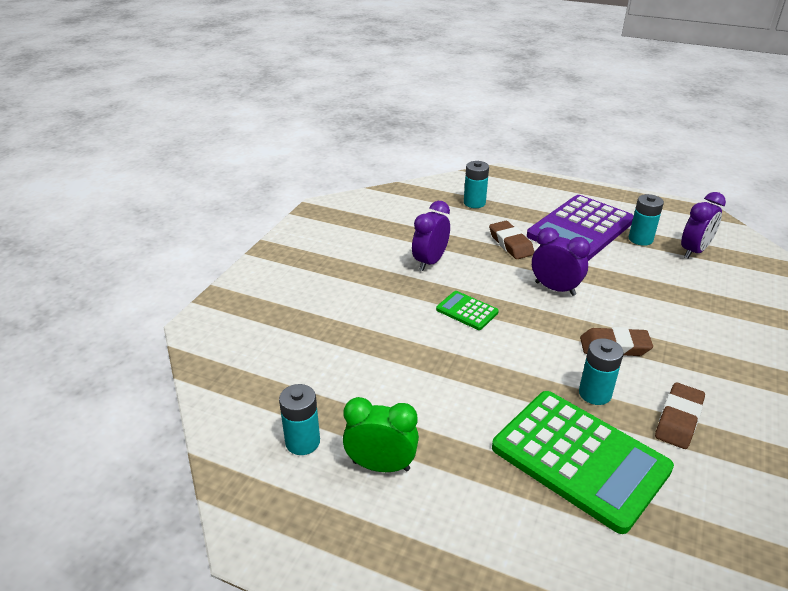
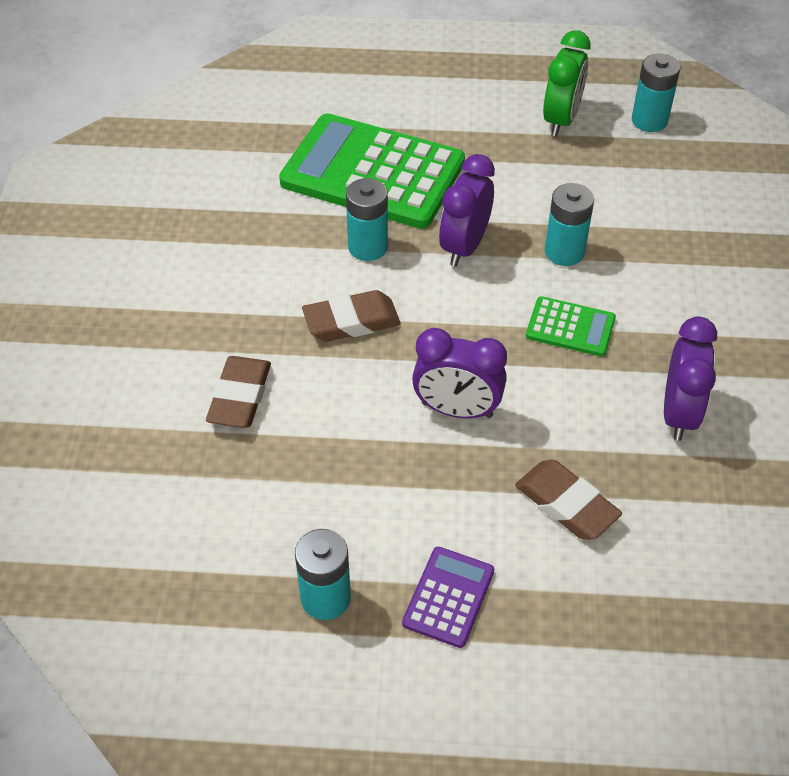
camera: 160 degrees right, 15 degrees up
green clock [343,397,419,472] -> green clock turned 60 degrees counterclockwise [543,30,591,136]
turquoise battery [464,161,489,208] -> turquoise battery moved to [545,183,594,266]
purple calculator [527,195,633,261] -> purple calculator [402,547,494,648], size x0.45
brown eraser [655,382,705,449] -> brown eraser moved to [206,356,271,428]
purple clock [681,192,726,259] -> purple clock moved to [439,154,495,267]

